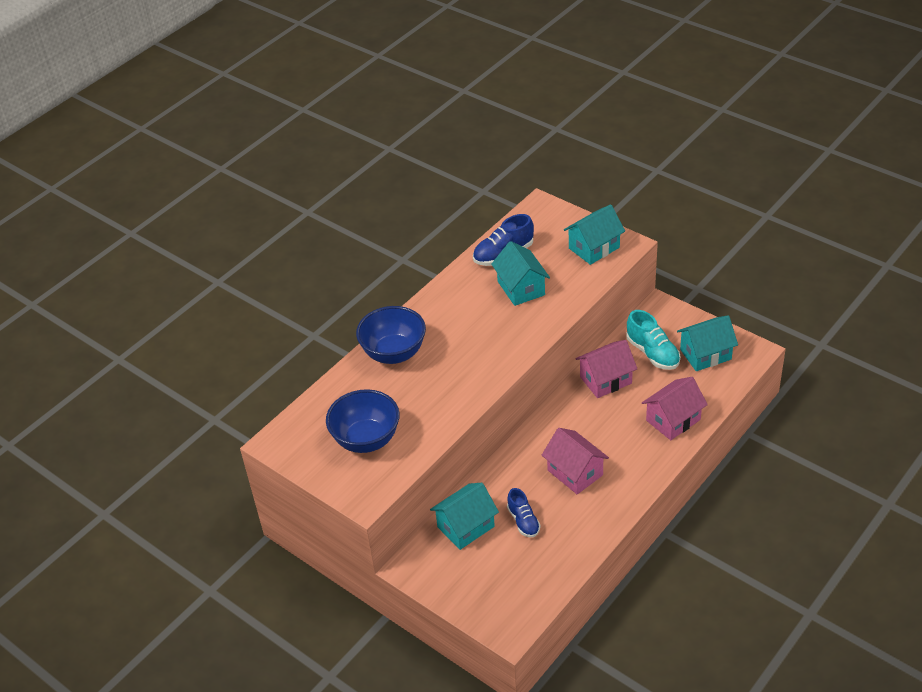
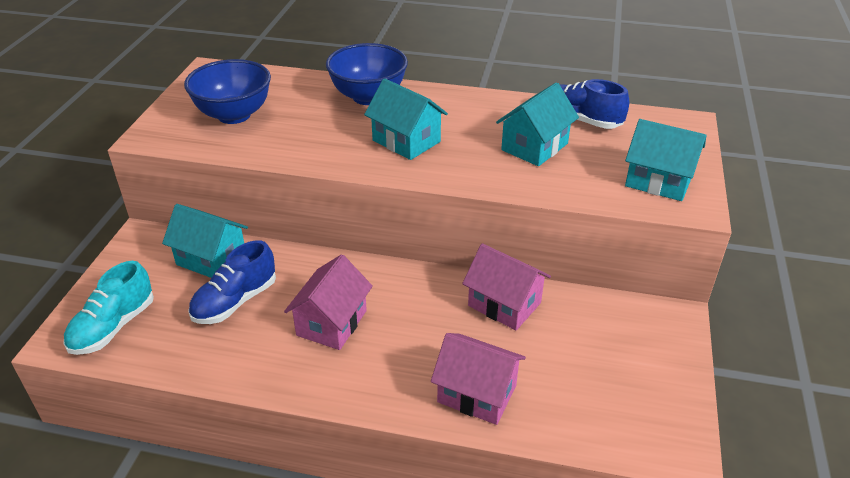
camera: 60 degrees right, 5 degrees down
blue shoe [507,488,541,537] -> blue shoe [188,240,276,324], size x1.50
turquoise shoe [626,310,681,370] -> turquoise shoe moved to [63,261,154,355]
turquoise house [677,316,738,371] -> turquoise house moved to [364,78,448,160]

